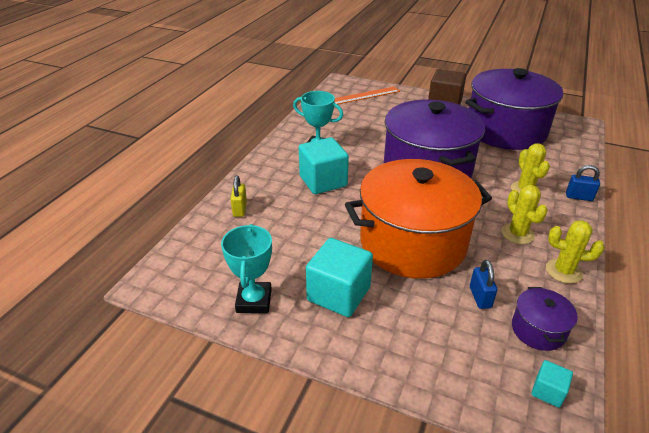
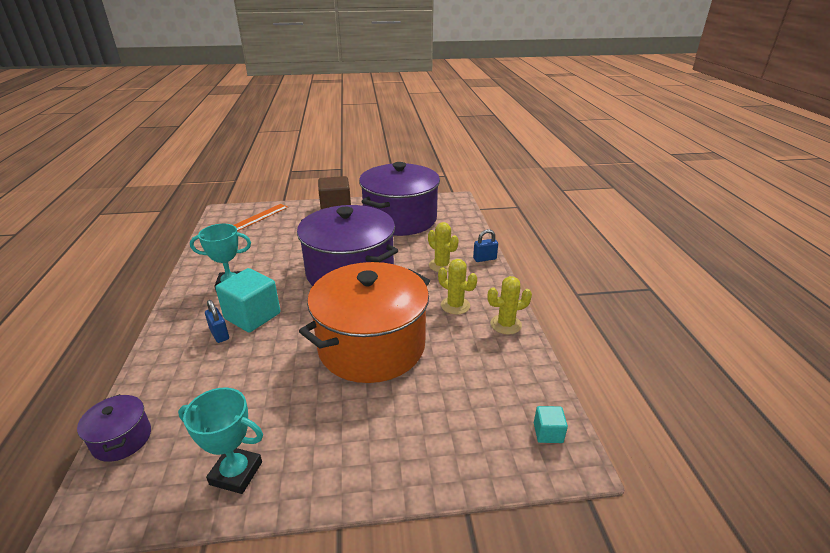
camera: 30 degrees left, 5 degrees down
turquoise trophy [221,224,272,313] -> turquoise trophy turned 45 degrees counterclockwise [178,388,263,494]
yellow padlock [230,176,247,217] -> none
turquoise cube [306,238,373,317] -> none
blue padlock [470,260,497,309] -> blue padlock moved to [205,300,229,343]
purple pot [512,287,578,351] -> purple pot moved to [77,394,151,462]

